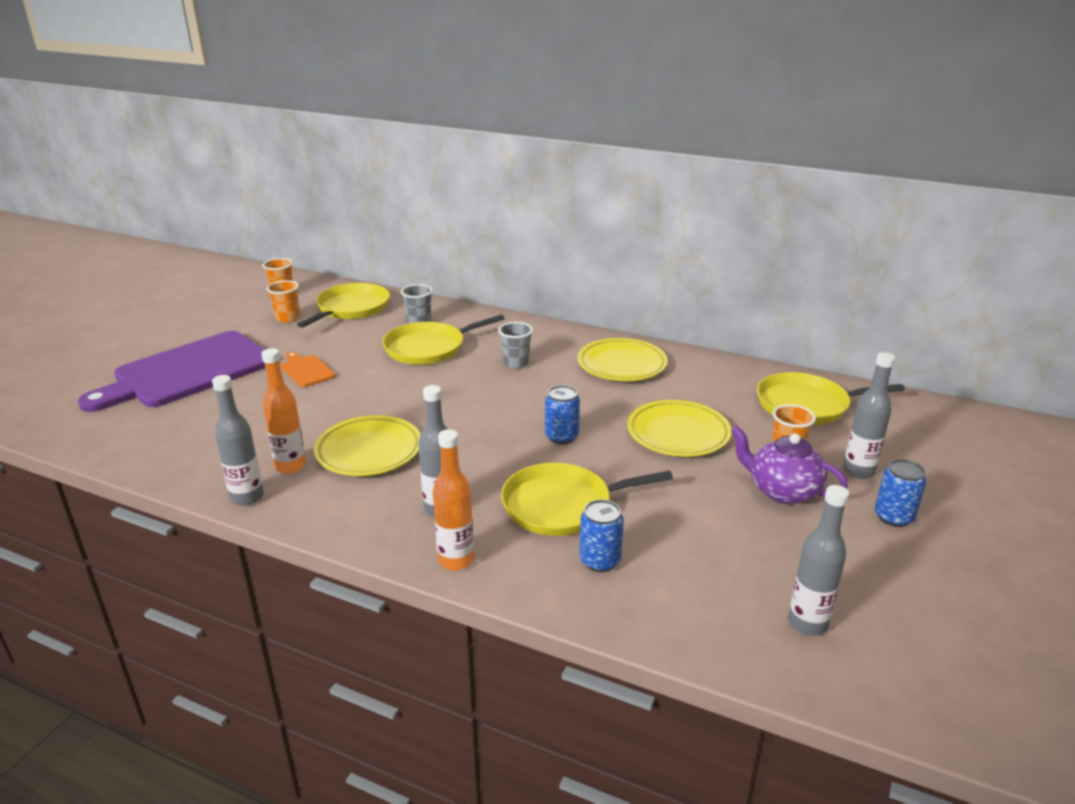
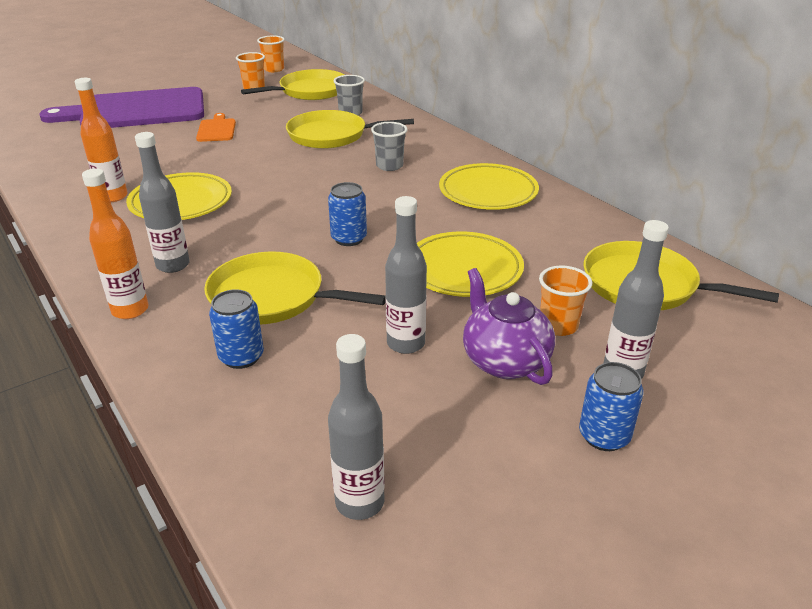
camera: 30 degrees right, 5 degrees up
grey bottle [212,375,264,506] -> grey bottle moved to [385,196,427,354]

